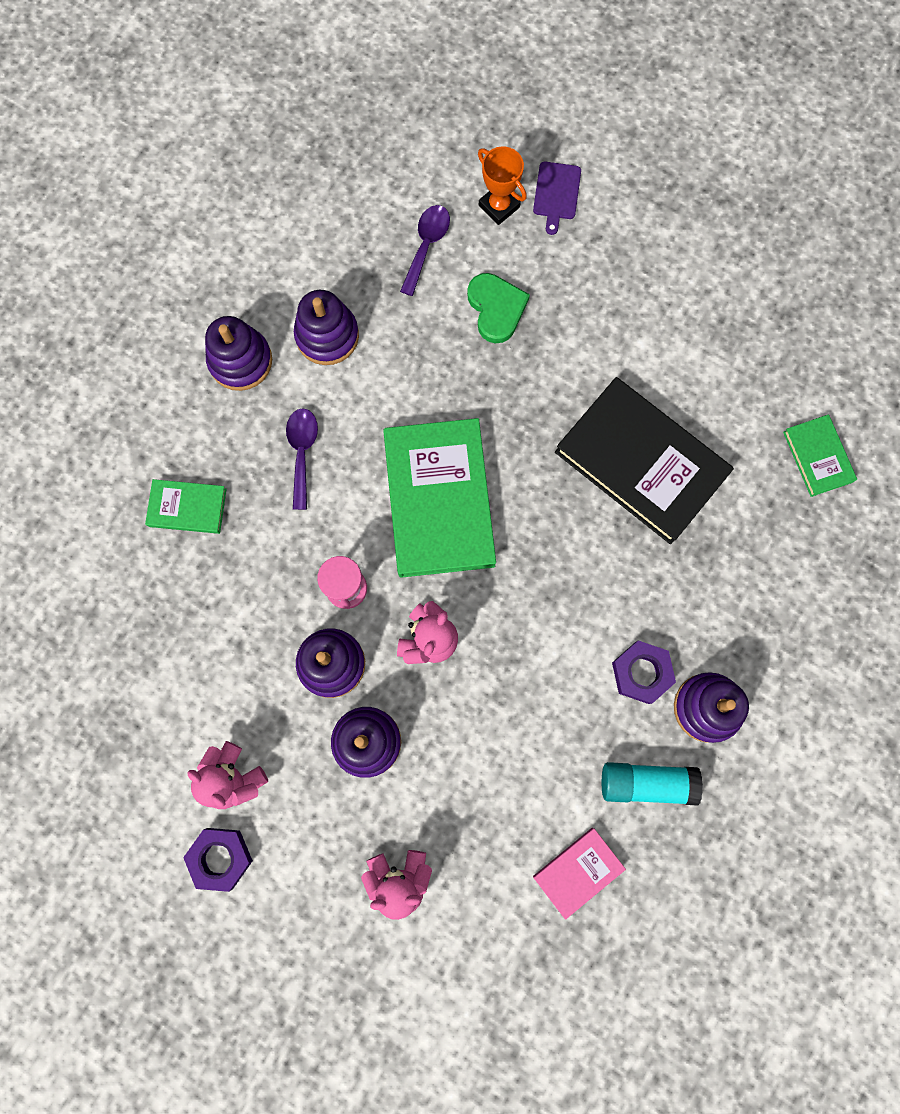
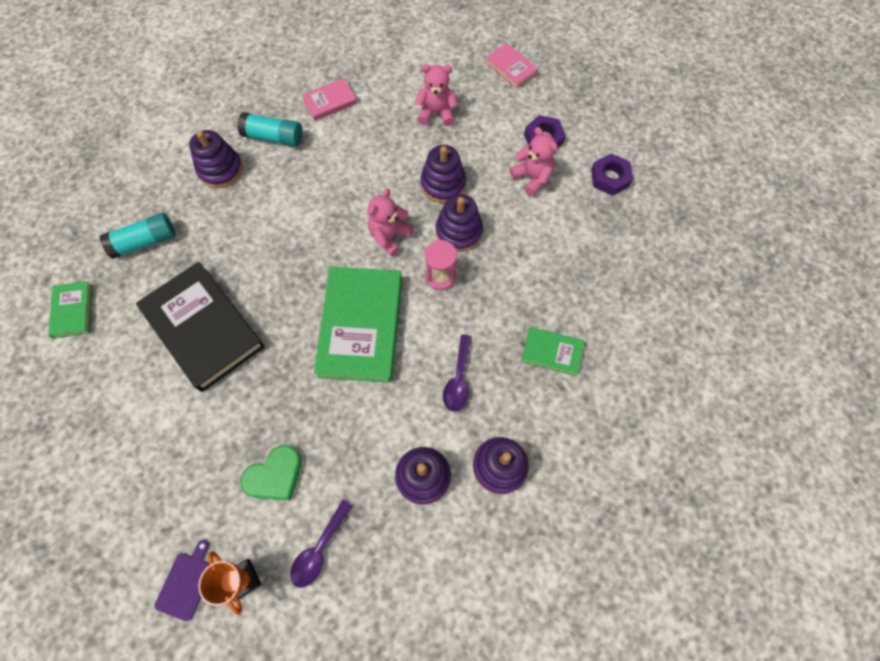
camera: 170 degrees left, 10 degrees down
green heart [467,273,530,343] -> green heart turned 120 degrees counterclockwise [240,445,301,500]
purple nut [612,640,676,704] -> purple nut moved to [591,154,633,196]
none -> turquoise glue stick [100,213,175,259]
none -> pink book [485,43,538,89]

